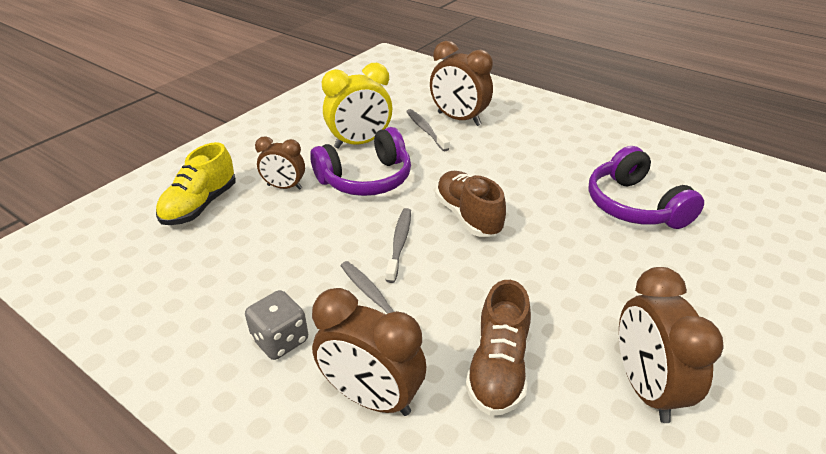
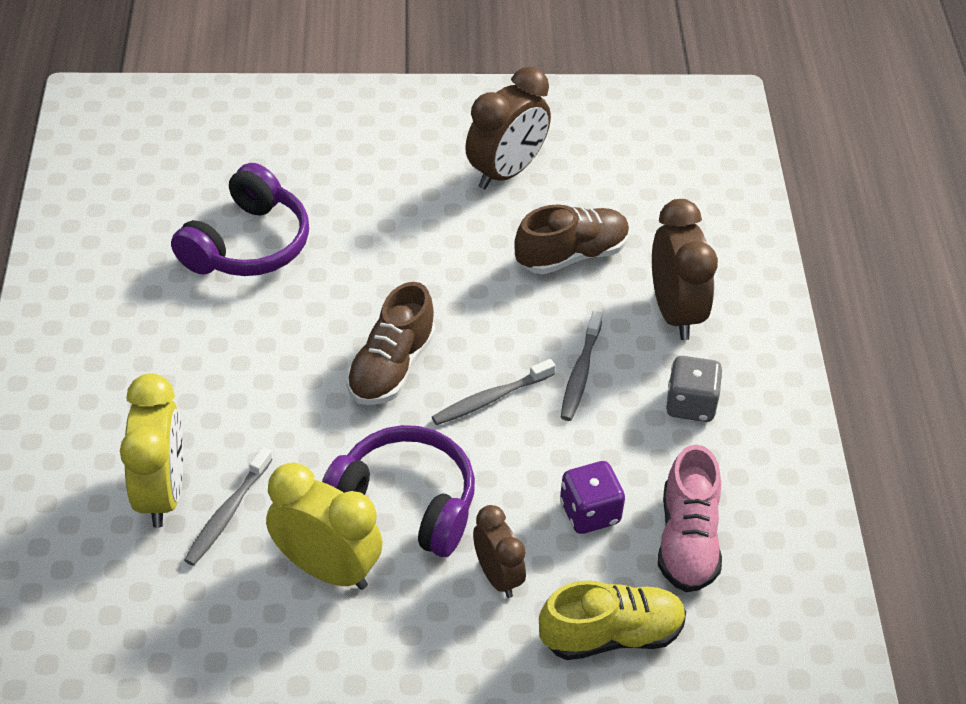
camera: 130 degrees left, 10 degrees up
brown clock [430,41,493,126] -> yellow clock [120,373,183,528]
none -> purple dice [560,461,625,534]
none -> pink shoe [658,445,722,592]

